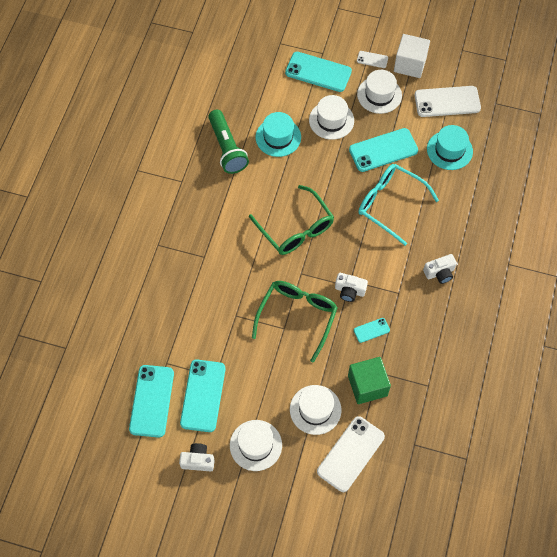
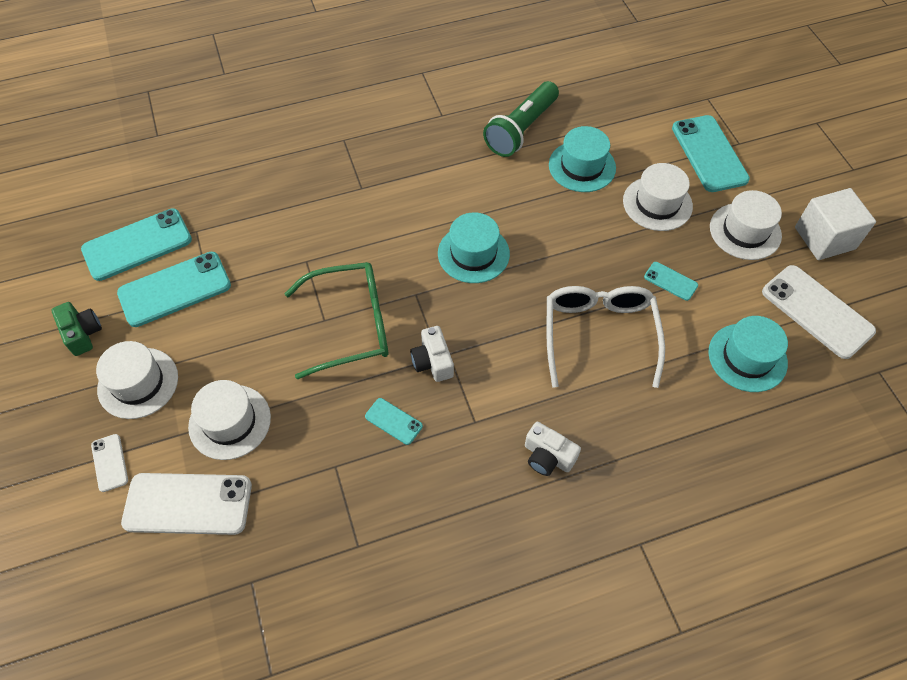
camera: 55 degrees right, 5 degrees down
white camera [179,443,215,472] -> green camera [52,302,102,356]
green glasses [249,185,334,255] -> turquoise hat [438,212,510,283]
green cube [348,357,391,404] -> none
turquoise phone [349,128,418,172] -> turquoise phone [644,262,698,301], size x0.48
white phone [357,51,388,68] -> white phone moved to [91,434,128,492]
turquoise glasses [358,164,439,246] -> white glasses [547,286,665,388]

